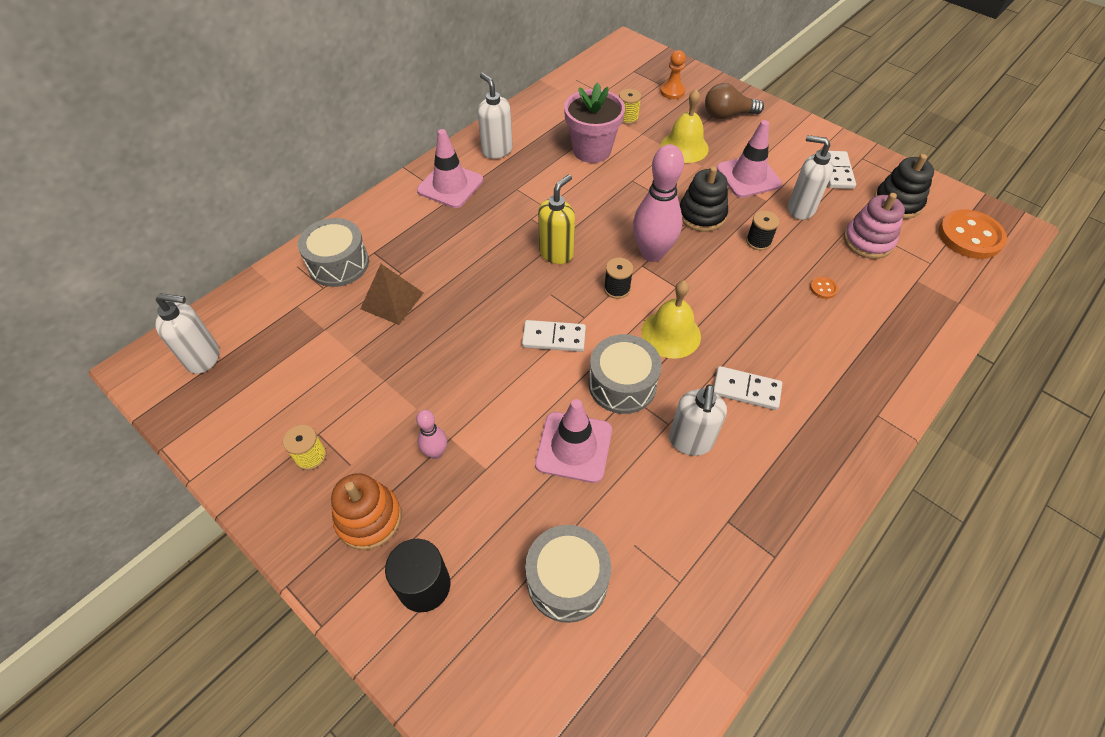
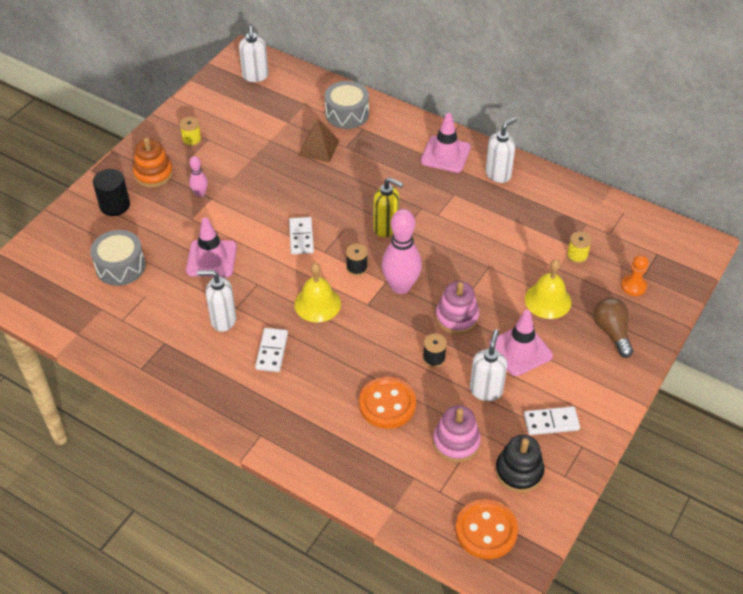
camera: 80 degrees right, 5 degrees down
pink flower pot [564,83,625,163] -> none
grey drum [588,334,662,414] -> none
black stacking toy [680,166,728,232] -> pink stacking toy [435,281,479,334]
orange button [810,277,838,299] -> orange button [359,377,416,429], size x2.45

